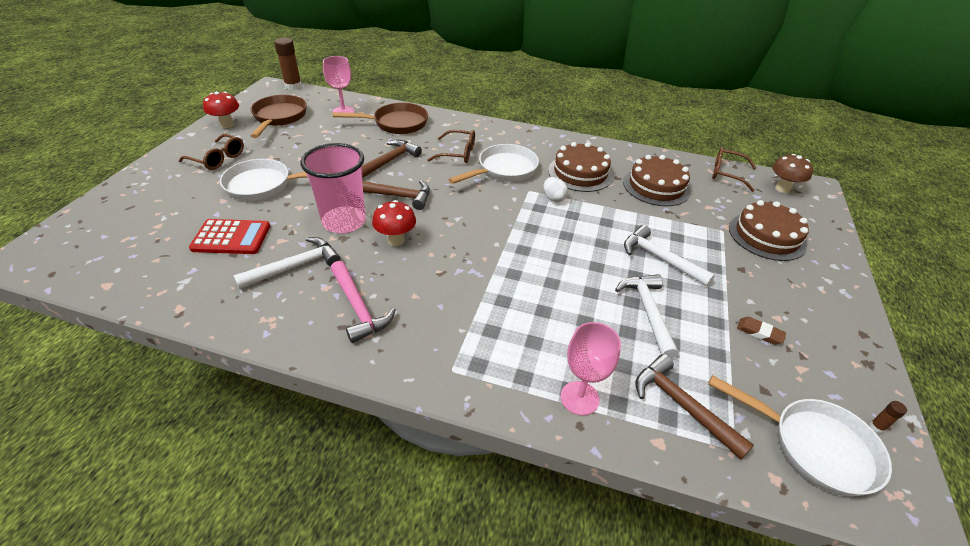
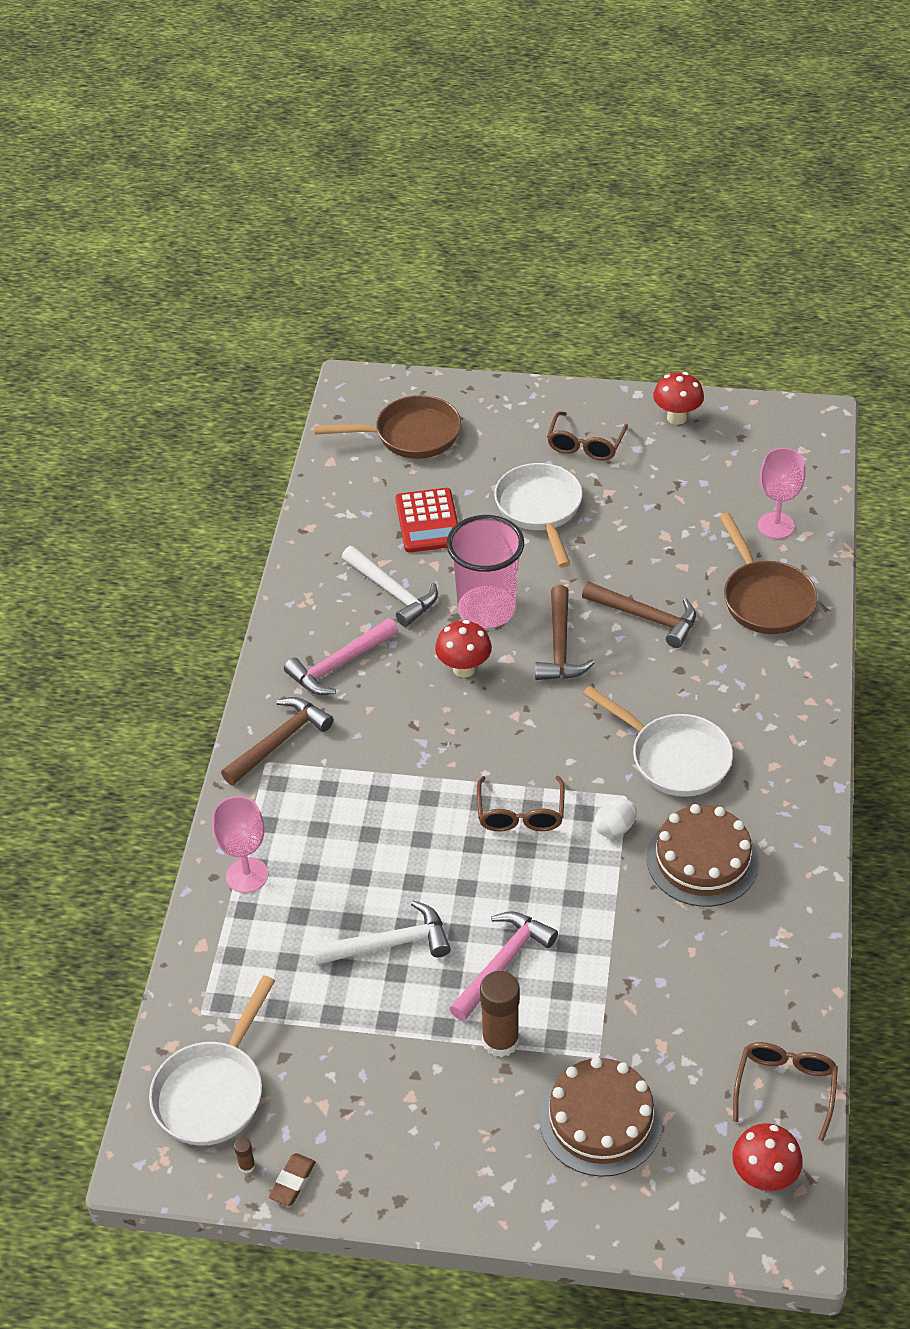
camera: 85 degrees right, 5 degrees up
brown pan [250,95,307,138] -> brown pan moved to [314,395,461,459]
brown glue stick [274,38,302,90] -> brown glue stick moved to [480,971,520,1057]
brown glasses [427,130,475,163] -> brown glasses moved to [477,776,565,832]
brown cake [623,155,691,206] -> none
white hammer [624,225,715,286] -> pink hammer [449,911,558,1021]
brown hammer [636,354,754,459] -> brown hammer moved to [221,697,334,785]
brown eraser [737,317,786,345] -> brown eraser moved to [269,1153,316,1206]
brown mushroom [772,154,813,193] -> red mushroom [732,1123,803,1191]

